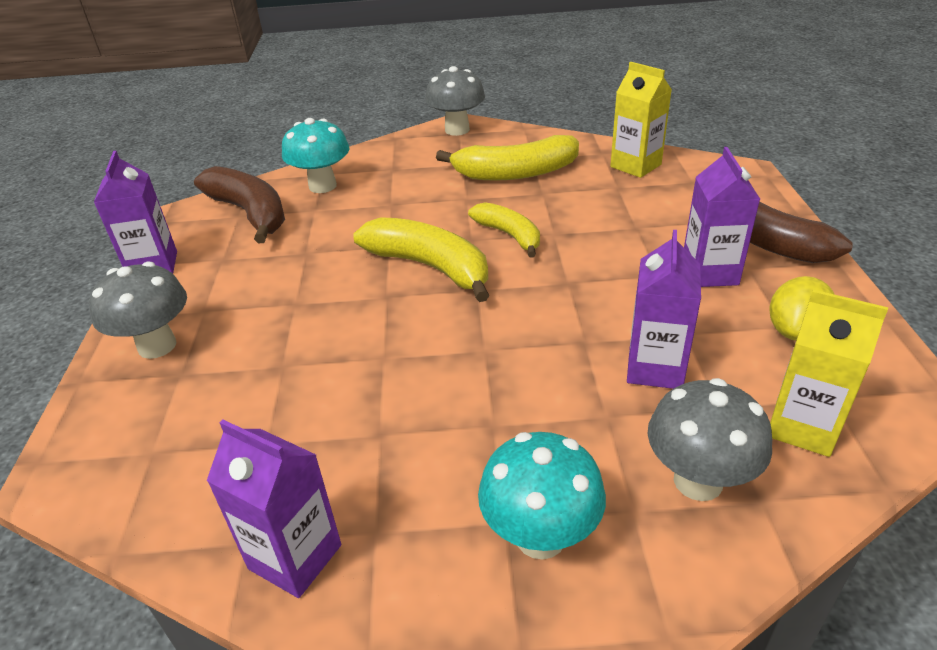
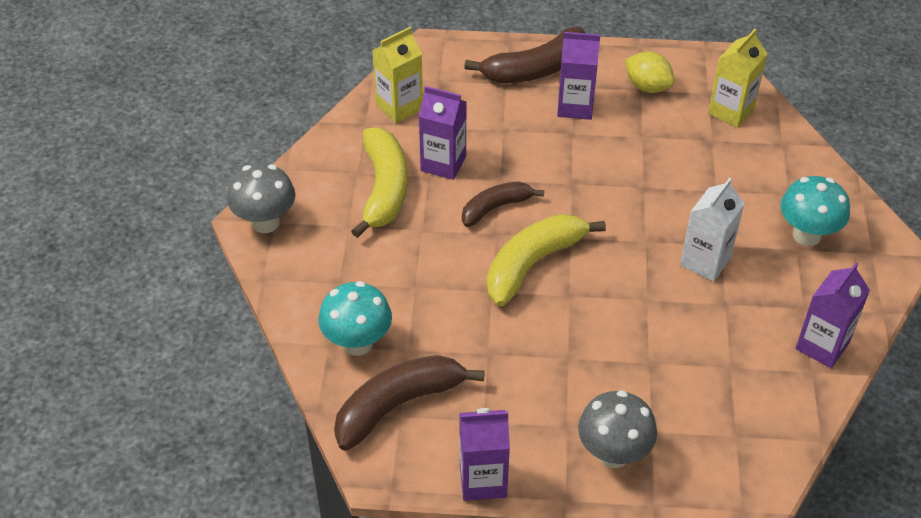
camera: 85 degrees left, 10 degrees up
yellow banana [468,202,540,258] -> brown banana [462,182,544,227]
purple carton [627,230,701,389] -> purple carton moved to [418,86,467,180]
grey mushroom [648,378,772,501] -> none
none -> white carton [680,178,744,282]

